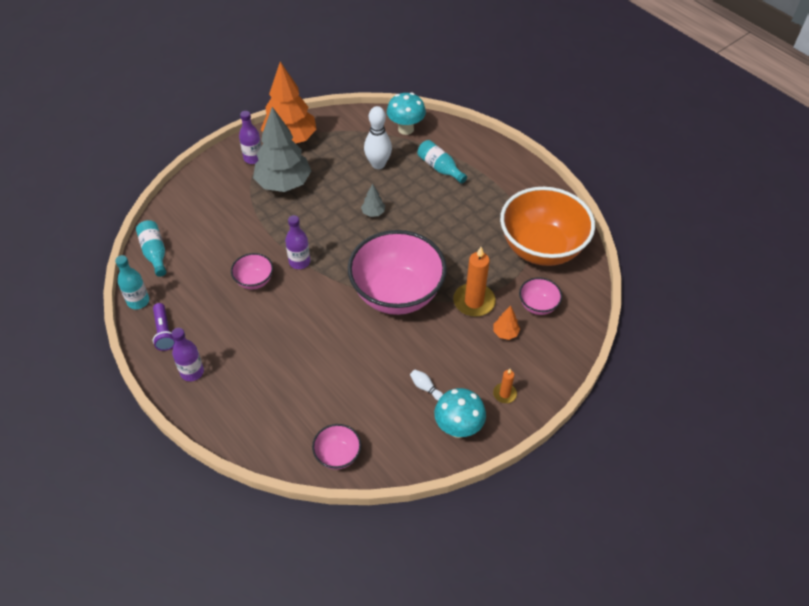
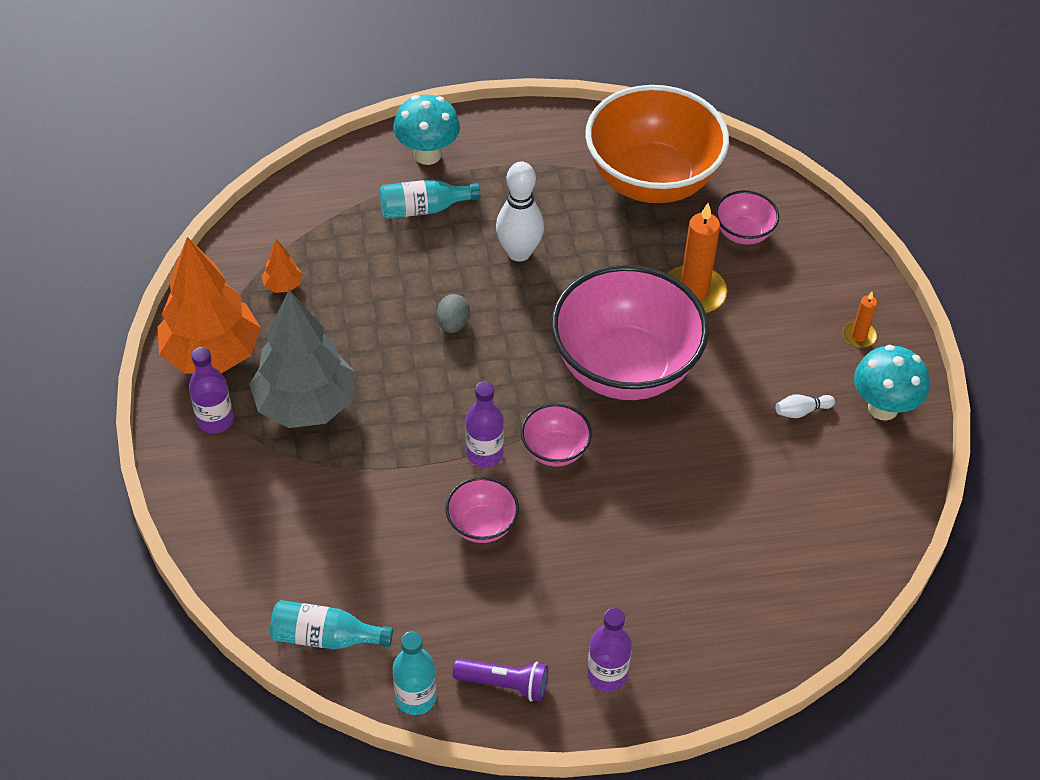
camera: 60 degrees left, 0 degrees up
pink bowl [312,424,361,470] -> pink bowl moved to [521,404,592,466]
grey tree [361,184,385,217] -> grey egg [437,294,470,333]
white bowling pin [364,106,392,169] -> white bowling pin moved to [496,161,544,262]
turquoise mushroom [387,92,426,135] -> turquoise mushroom moved to [393,95,460,165]
orange tree [493,306,520,340] -> orange tree moved to [262,239,303,293]

